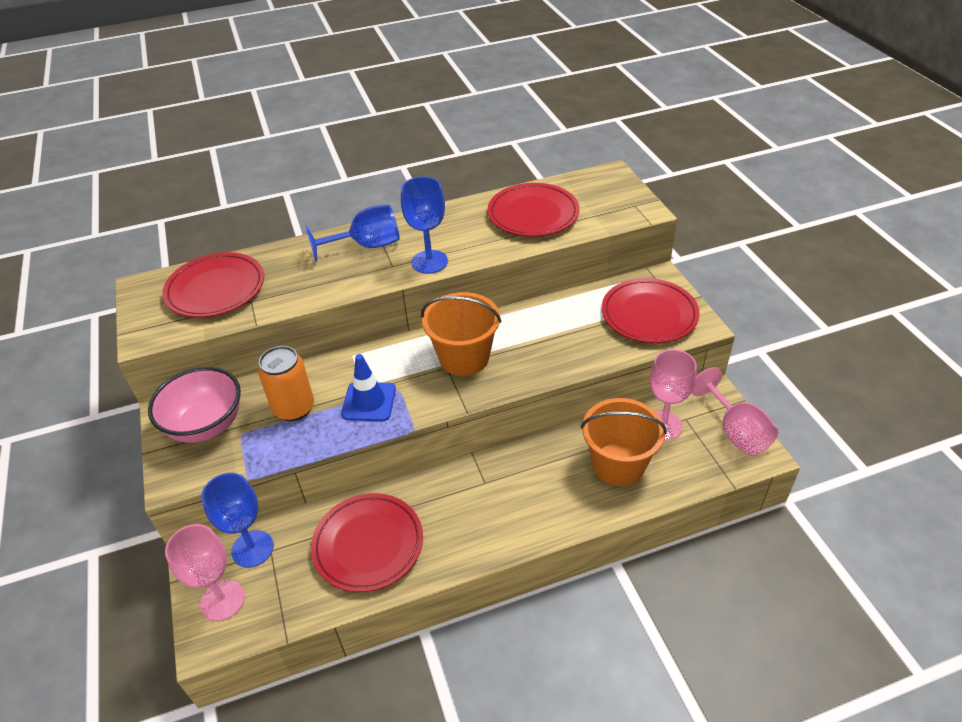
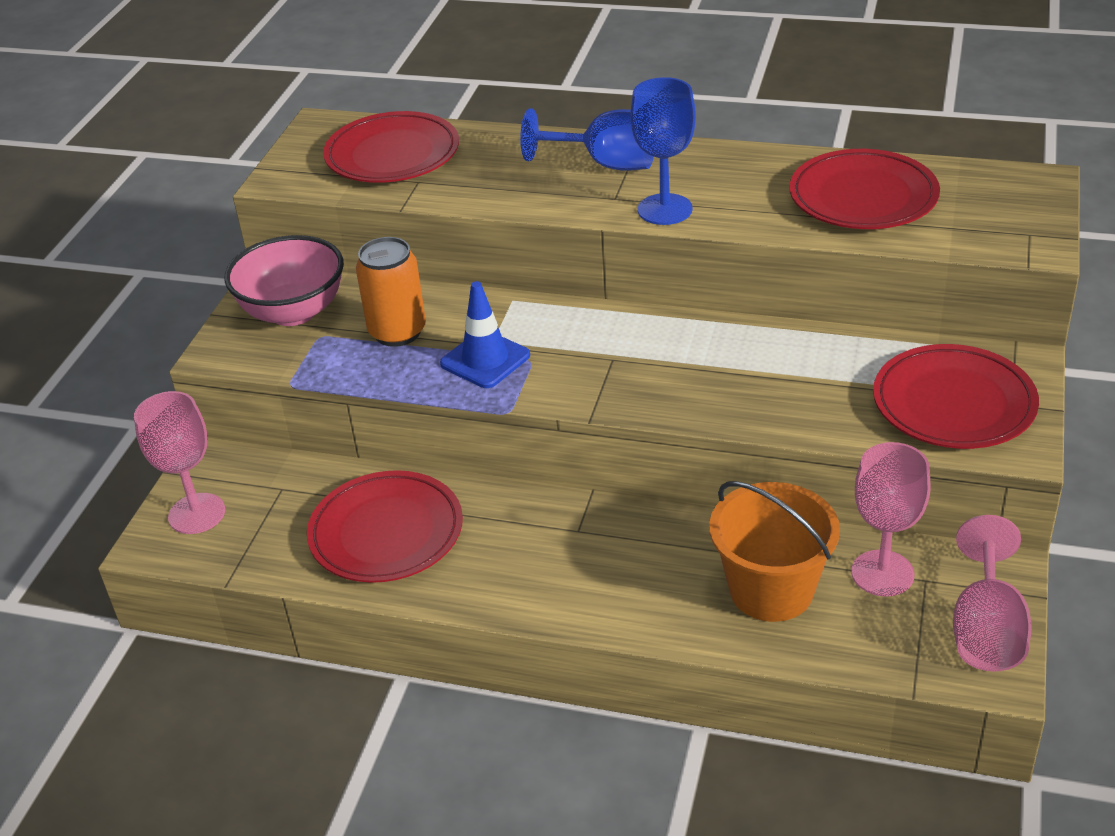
camera: 35 degrees right, 5 degrees down
blue goblet [201,473,274,568] -> none
orange bucket [421,292,501,376] -> none

